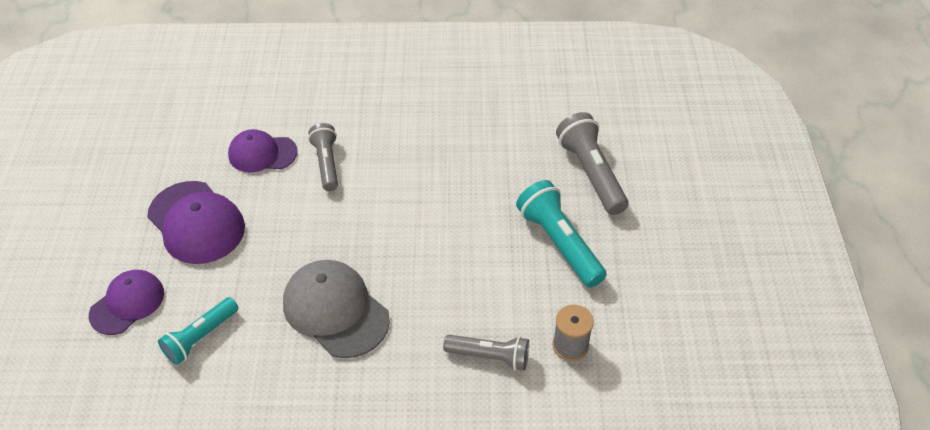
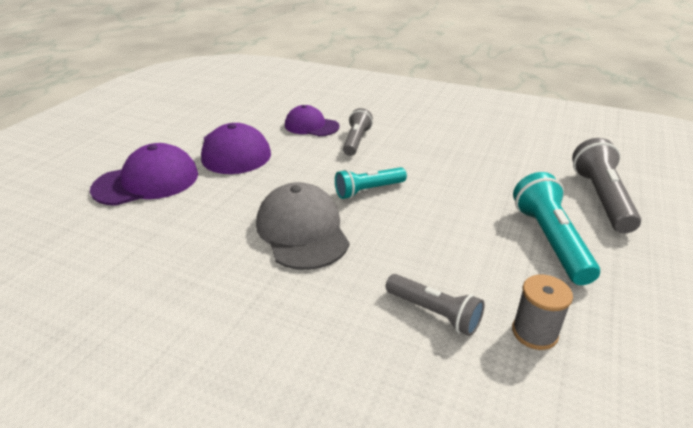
camera: 25 degrees right, 15 degrees down
purple cap [89,270,164,335] -> purple cap [90,143,198,206], size x1.52
turquoise flashlight [158,297,238,365] -> turquoise flashlight moved to [335,167,407,199]

